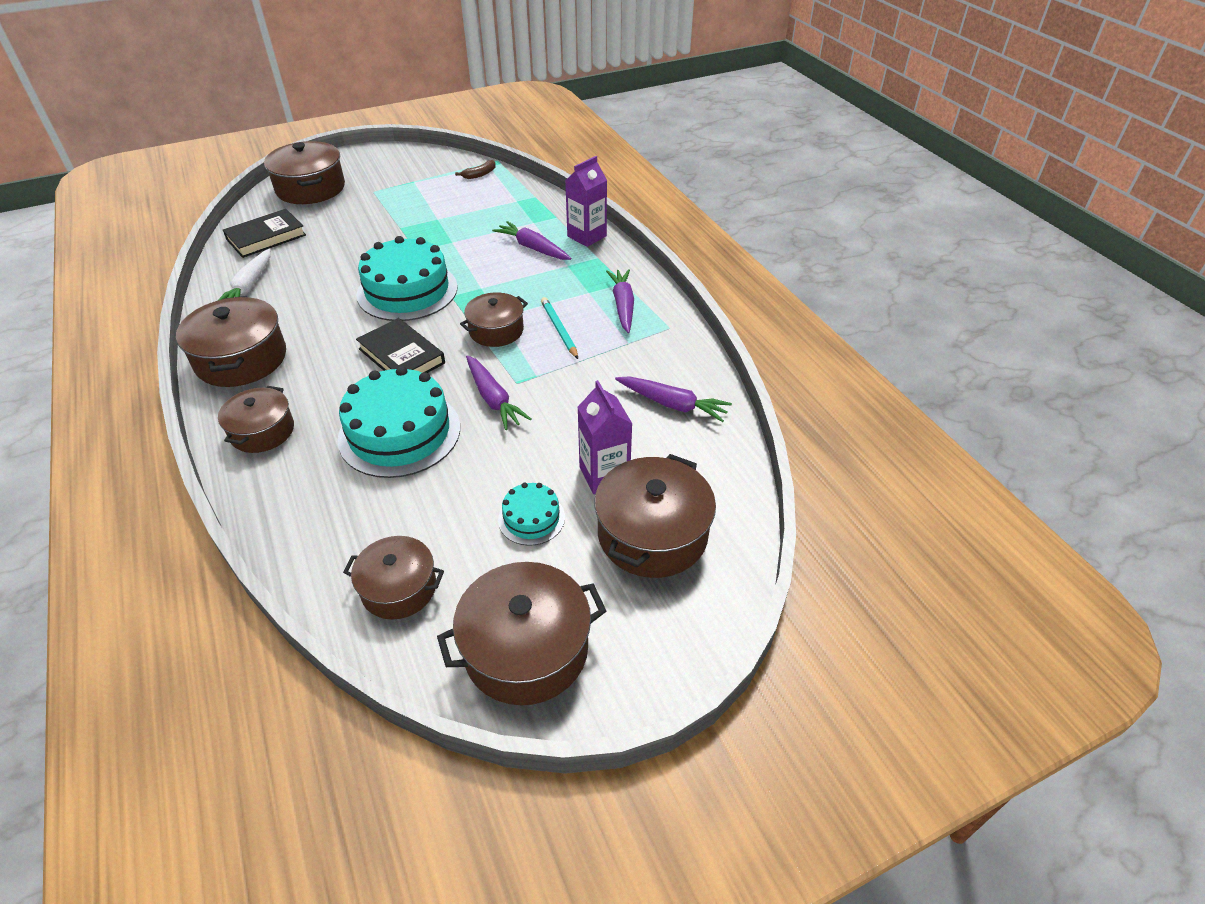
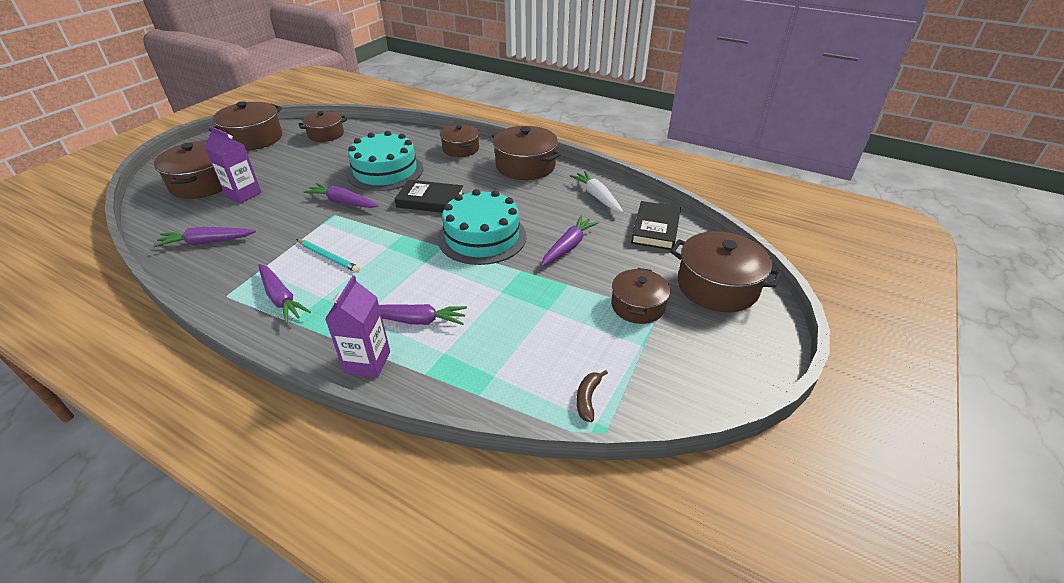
camera: 145 degrees right, 5 degrees down
brown pot [460,292,528,347] -> brown pot moved to [611,268,670,324]
turquoise cake [498,483,565,546] -> none
none -> purple carrot [541,216,599,266]

